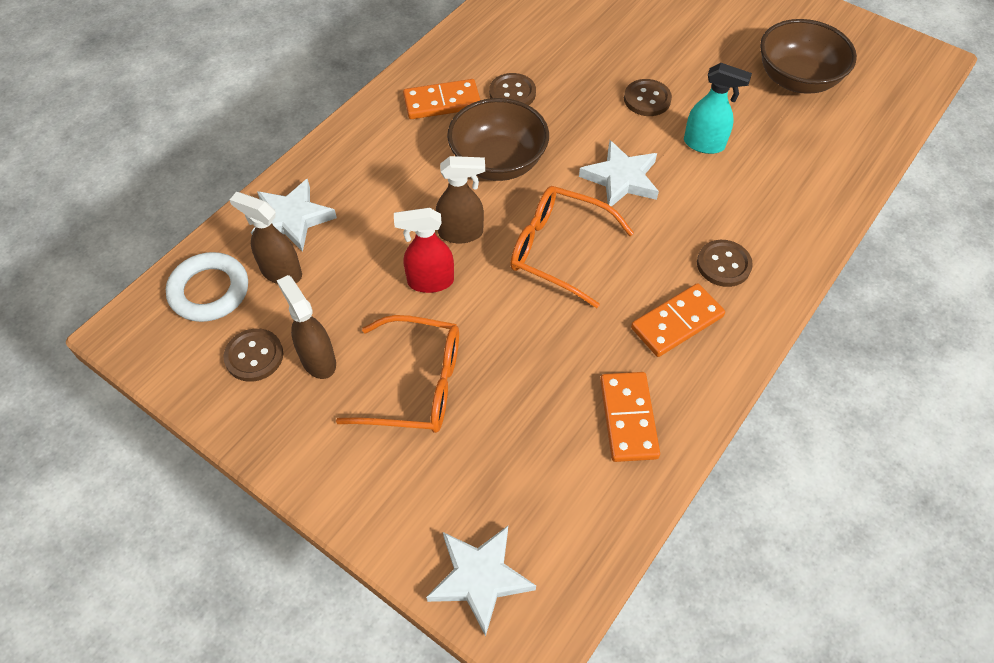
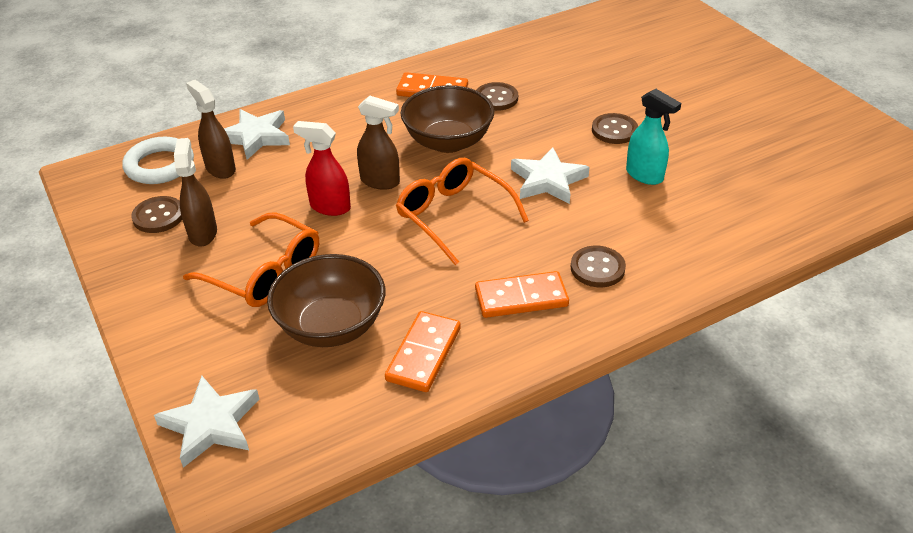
camera: 25 degrees right, 15 degrees down
brown bowl [760,19,857,94] -> brown bowl moved to [267,254,385,347]

